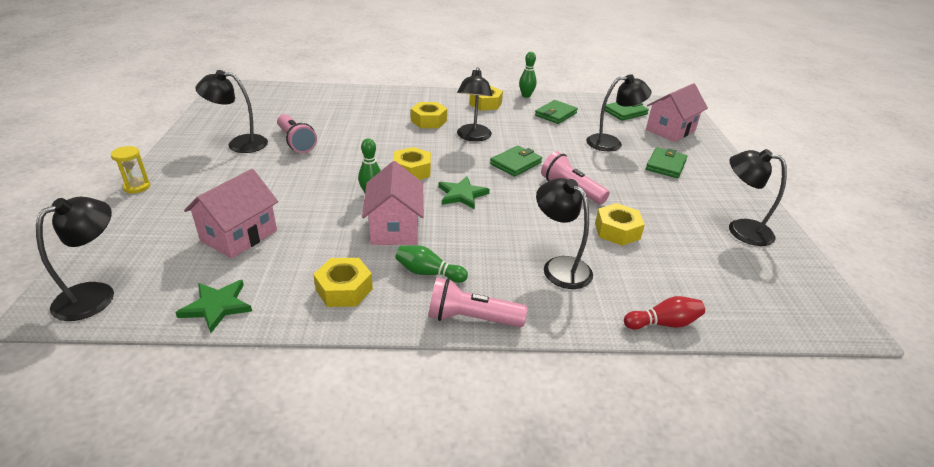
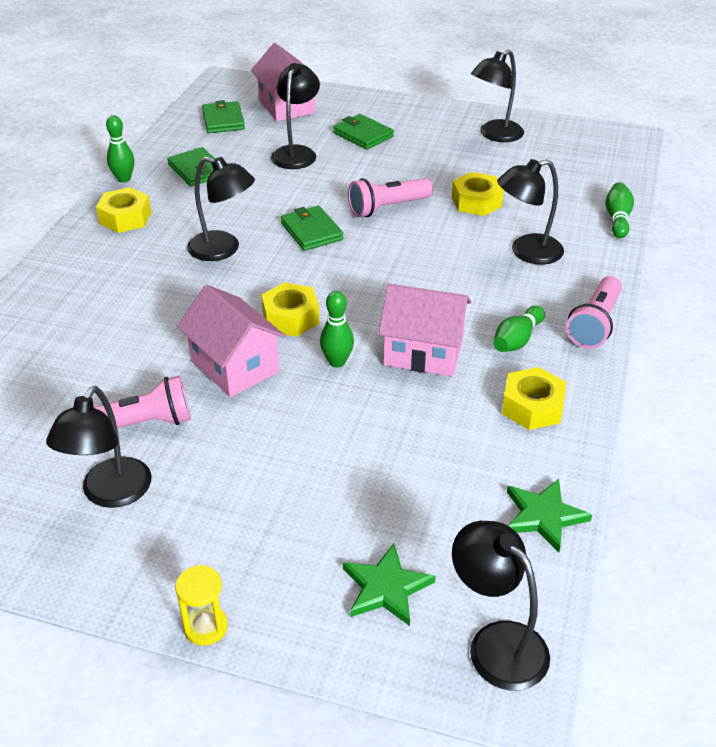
camera: 70 degrees left, 5 degrees up
pink house [184,169,278,259] -> pink house moved to [177,285,286,397]
yellow nut [411,102,447,128] -> none
green star [438,176,490,209] -> green star moved to [343,543,436,626]
red bowling pin [624,296,705,330] -> green bowling pin [605,182,634,238]

